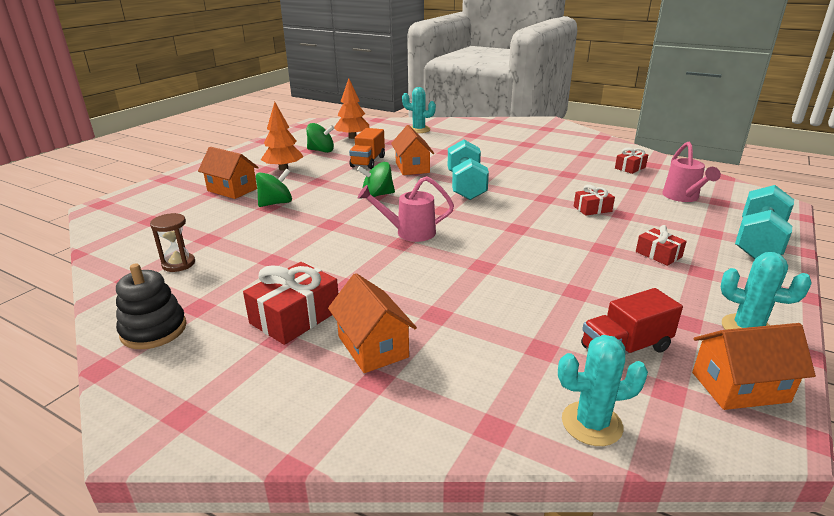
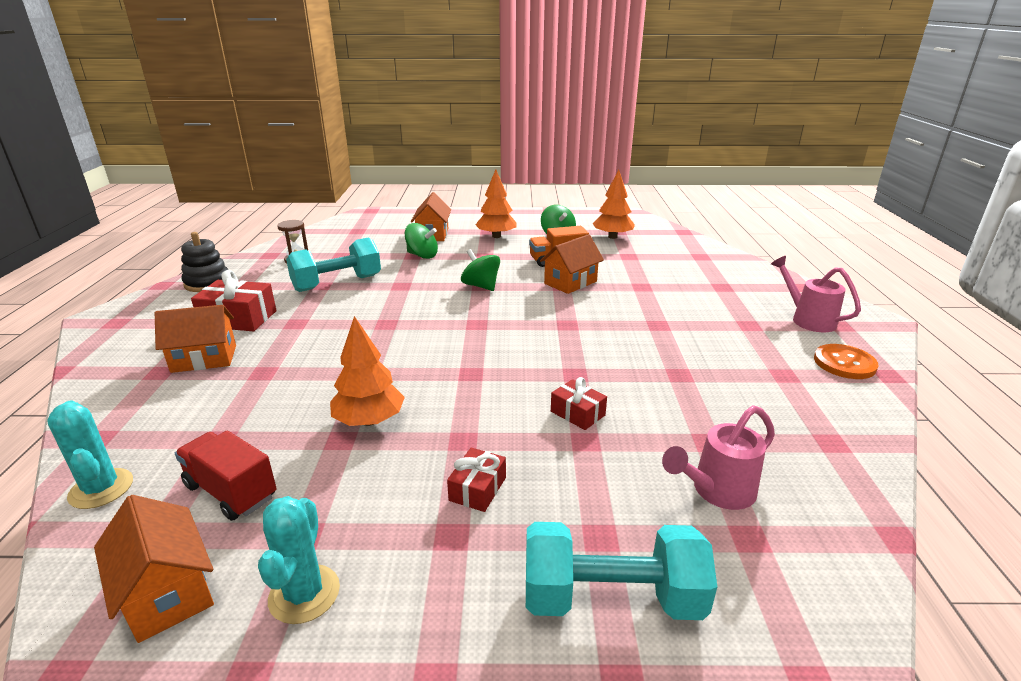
camera: 60 degrees right, 0 degrees up
orange house [328,273,417,373] -> orange house turned 45 degrees clockwise [155,305,236,373]
pink watering can [358,176,454,242] -> pink watering can moved to [771,256,861,332]
turquoise cactus [402,87,436,133] -> none
turquoise dumbbell [448,140,489,200] -> turquoise dumbbell moved to [286,237,381,292]
red gift [615,148,648,174] -> none
none -> orange tree [330,316,405,426]
none -> orange button [814,344,878,379]

